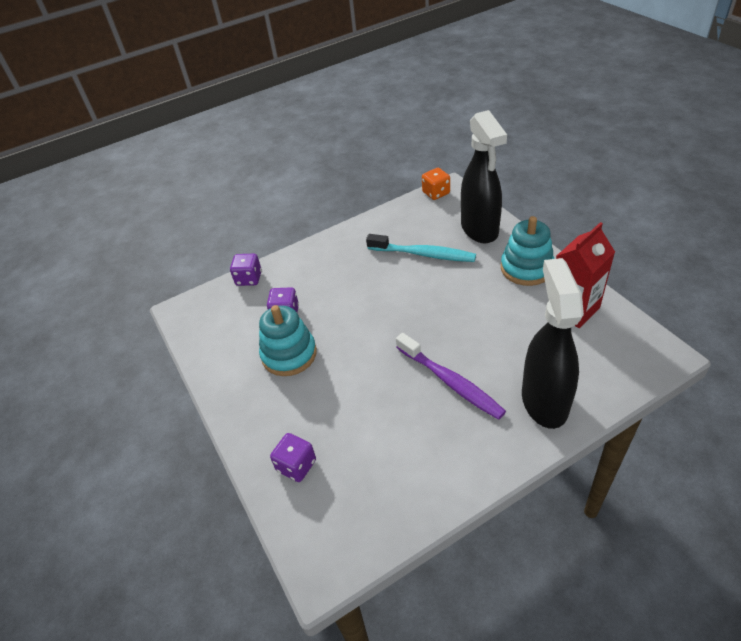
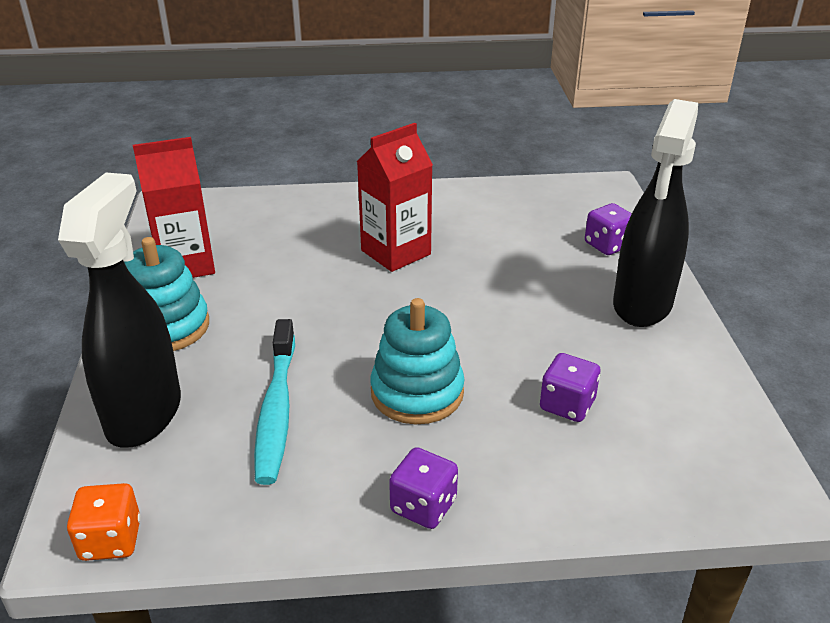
camera: 160 degrees left, 10 degrees down
purple dice [230,254,262,286] -> purple dice moved to [389,447,458,529]
turquoise stacking toy [259,305,317,376] -> turquoise stacking toy moved to [370,298,465,424]
turquoise toothbrush [366,234,476,262] -> turquoise toothbrush turned 135 degrees counterclockwise [254,319,295,485]
purple toothbrush [396,333,506,420] -> red carton [357,123,433,272]
black spray bottle [522,258,584,429] -> black spray bottle moved to [613,99,698,327]

